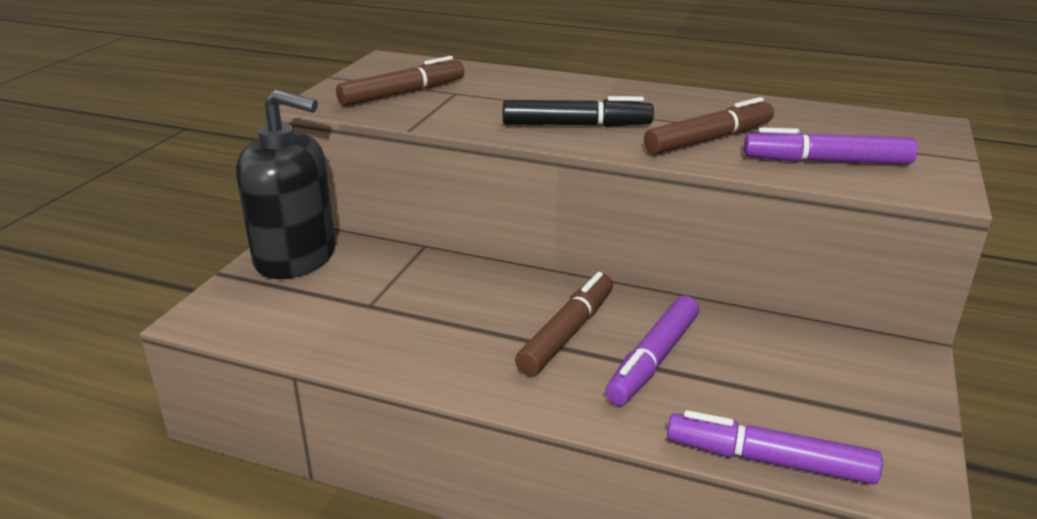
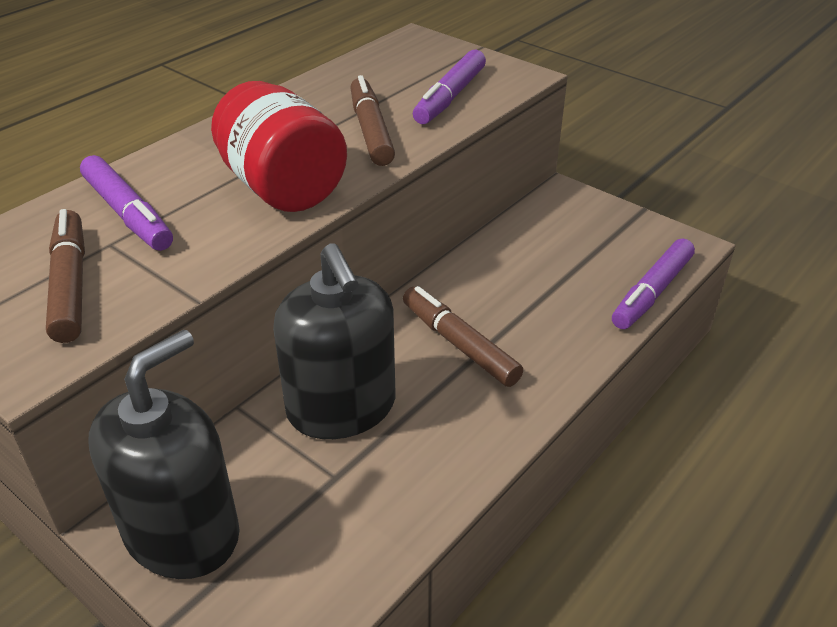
camera: 70 degrees left, 10 degrees up
black marker [503,96,654,127] -> red jar [211,81,347,212]
purple marker [605,296,699,405] -> purple marker moved to [80,155,173,251]
none -> black soap dispenser [273,243,395,439]

